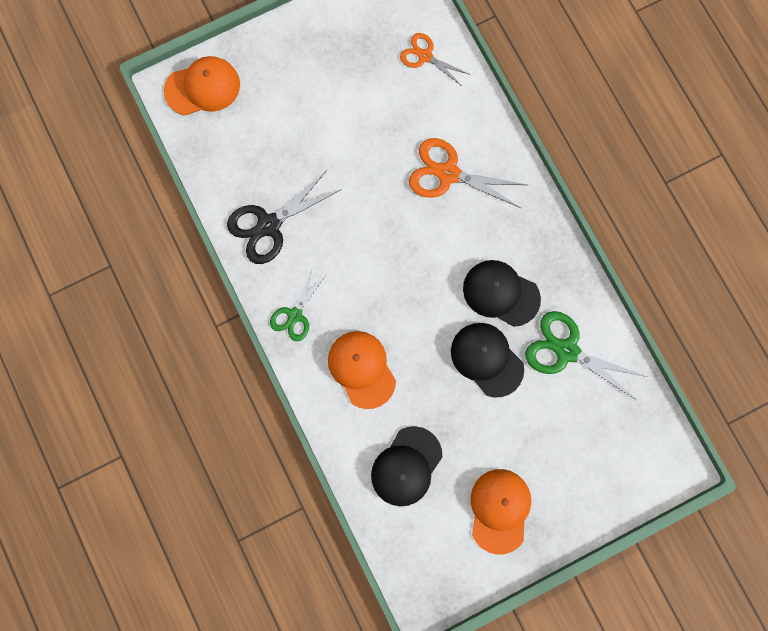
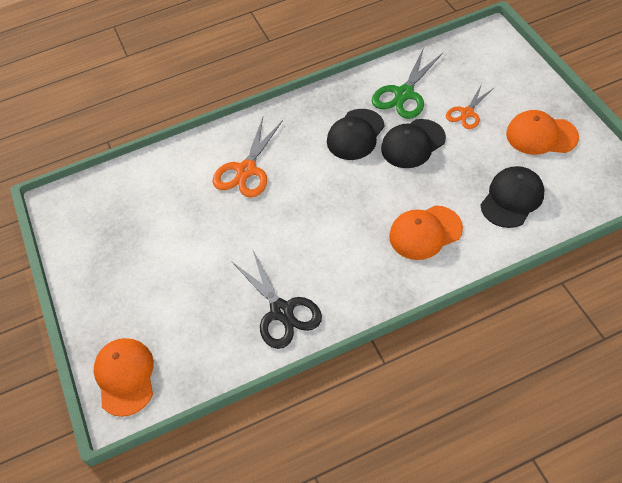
camera: 80 degrees left, 25 degrees down
green scissors [270,269,327,341] -> none
black cap [371,426,442,506] -> black cap turned 90 degrees counterclockwise [480,166,544,228]
orange scissors [400,33,471,87] -> orange scissors moved to [446,84,494,129]

